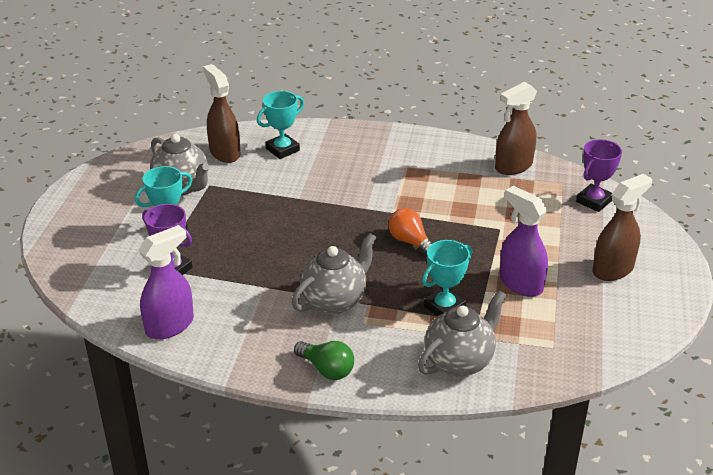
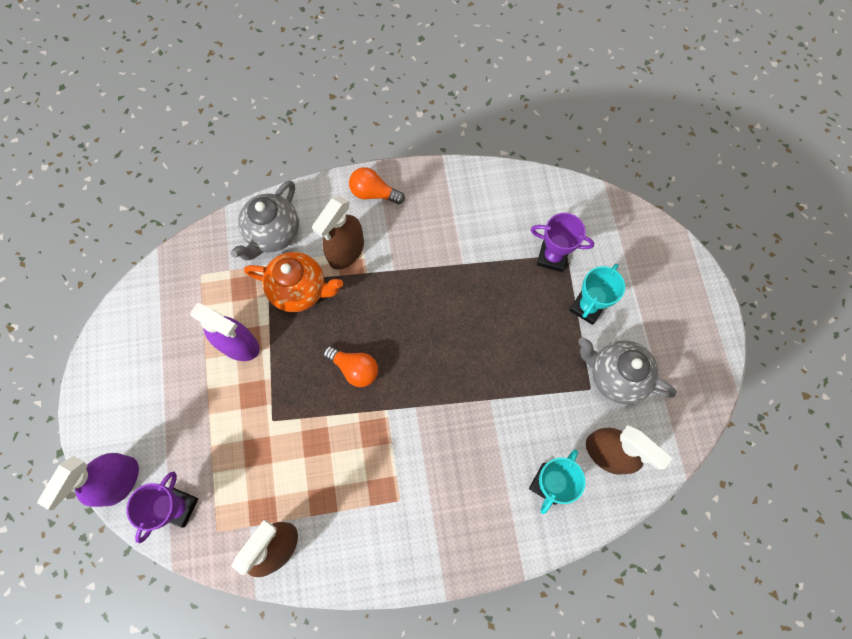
camera: 160 degrees right, 35 degrees up
purple spray bottle [138,225,194,340] -> purple spray bottle moved to [37,453,139,510]
grey teapot [292,233,377,314] -> none
green light bulb [294,341,354,380] -> orange light bulb [349,167,405,204]
turquoise trophy [422,240,472,317] -> orange teapot [244,252,343,312]
brown spray bottle [592,174,652,281] -> brown spray bottle moved to [312,196,364,270]

